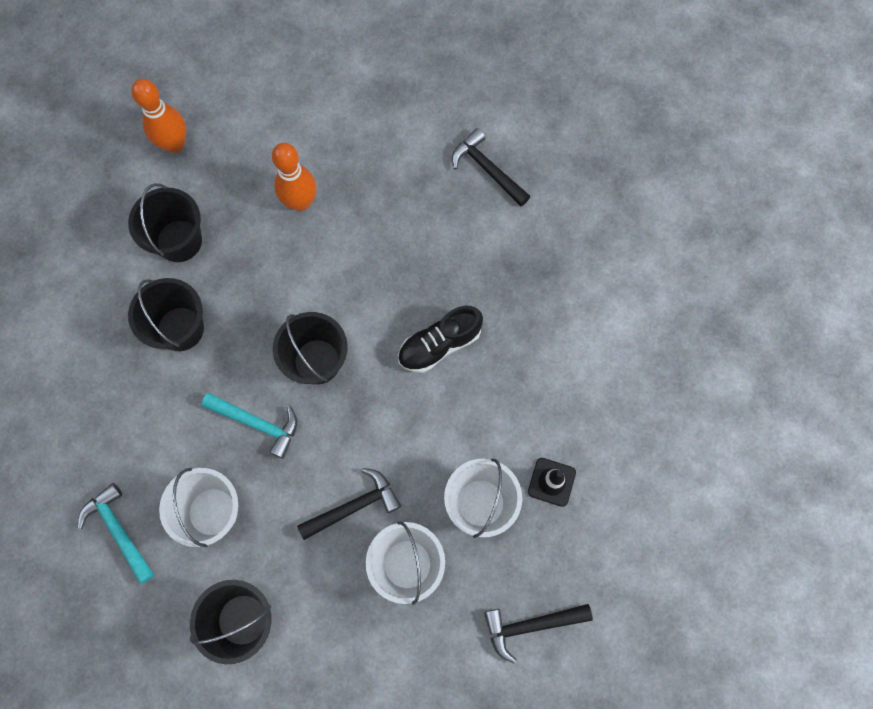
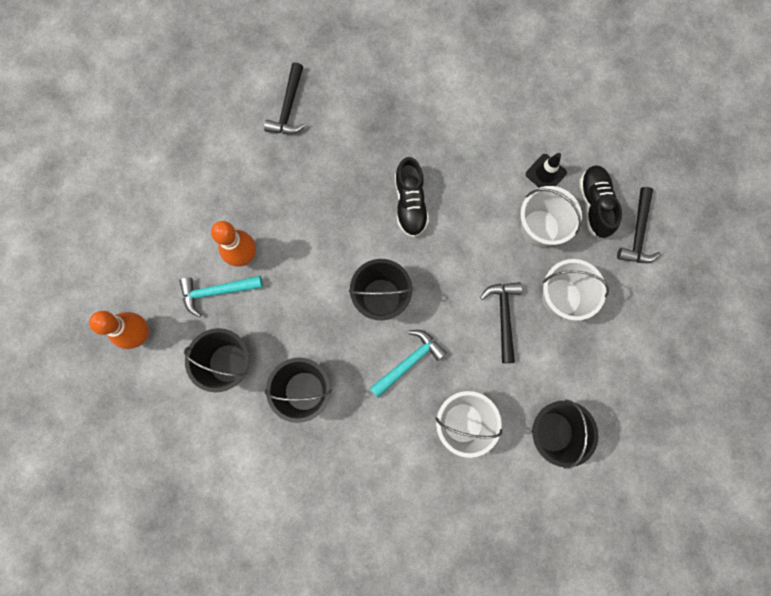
camera: 65 degrees left, 5 degrees up
turquoise hammer [78,483,154,584] -> turquoise hammer moved to [179,276,263,317]
black hammer [452,128,530,206] -> black hammer turned 60 degrees counterclockwise [264,62,305,134]
none -> black shoe [579,165,622,239]

